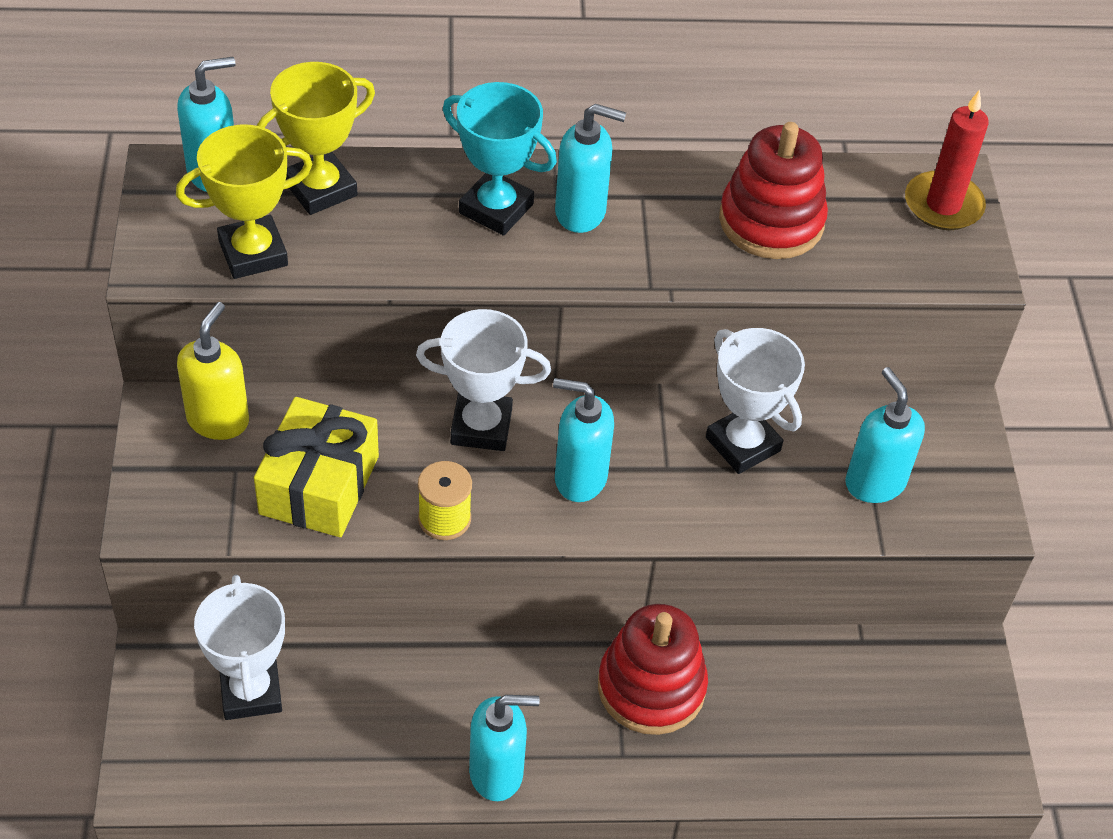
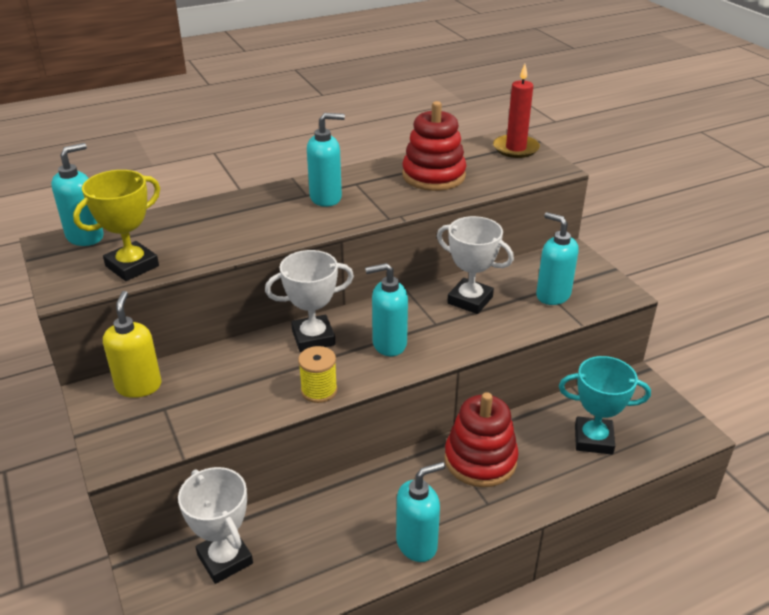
camera: 20 degrees left, 15 degrees down
yellow gift [254,397,379,537] -> none
yellow trophy [256,62,375,215] -> none
turquoise trophy [443,82,557,236] -> turquoise trophy moved to [559,356,651,455]

